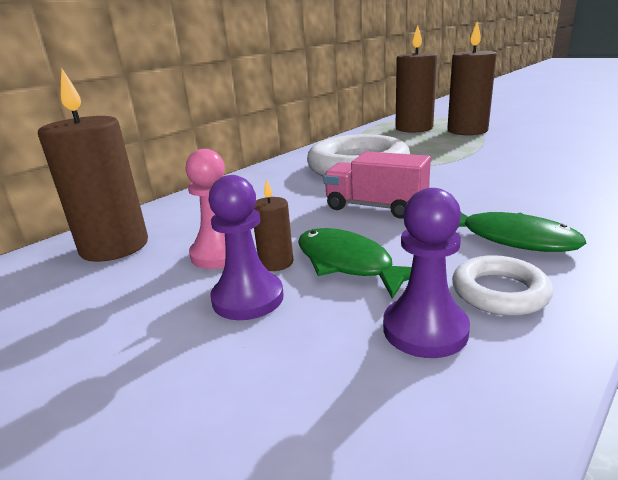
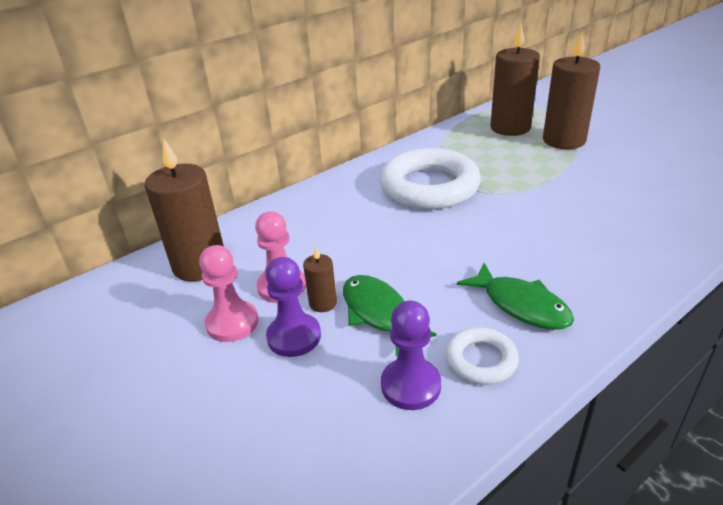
camera: 10 degrees right, 10 degrees up
pink truck [323,151,431,219] -> none
none -> pink pawn [199,245,259,342]

